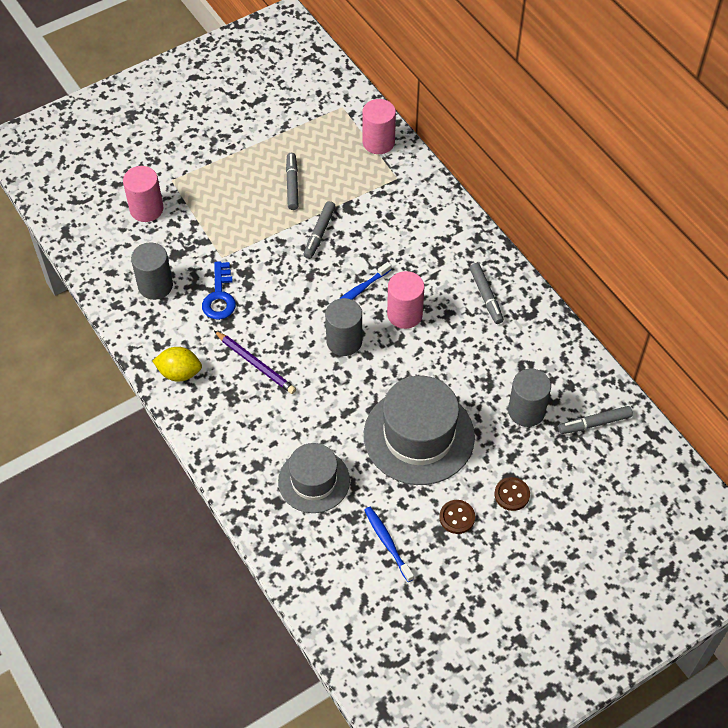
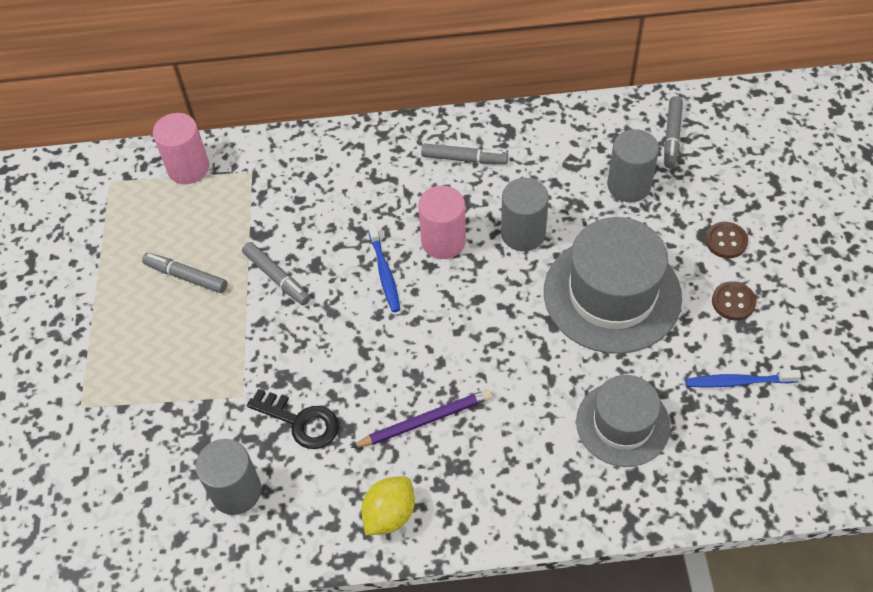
camera: 60 degrees left, 0 degrees up
pink cylinder [123,166,163,222] -> none
blue key [202,261,236,320] -> black key [247,389,339,449]
grey cylinder [325,298,362,356] -> grey cylinder moved to [501,178,549,251]

